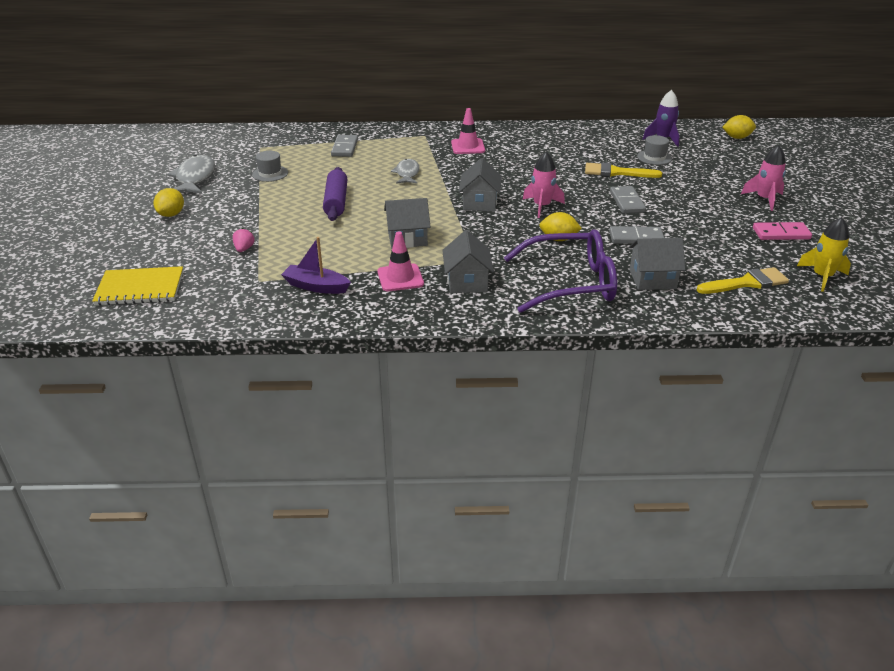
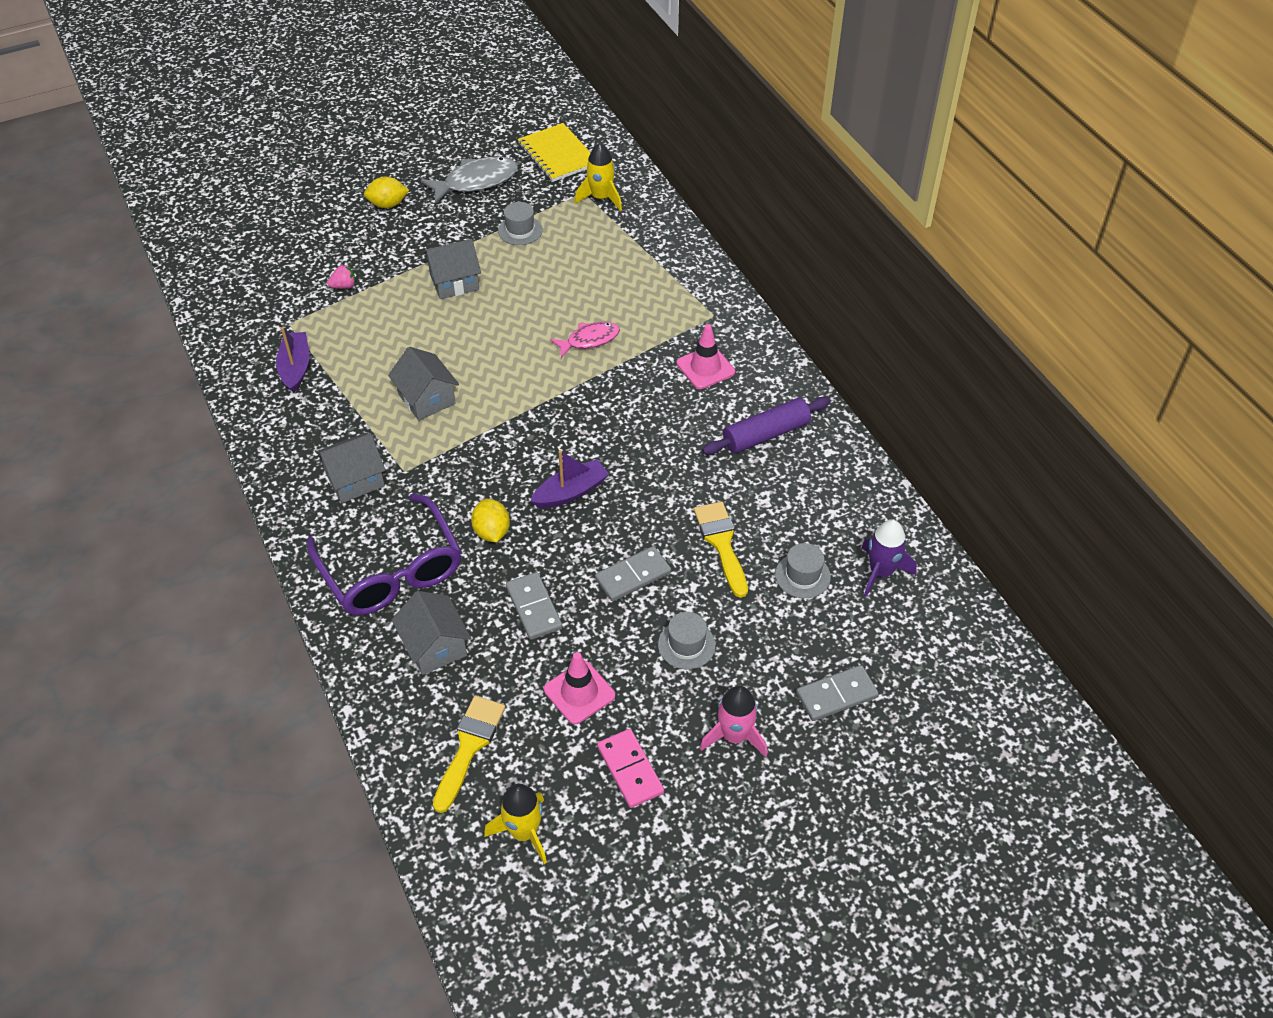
camera: 65 degrees right, 15 degrees up
yellow notebook [92,266,183,306] -> yellow notebook moved to [518,123,591,182]
purple rolling pin [323,167,347,221] -> purple rolling pin moved to [702,397,831,455]
grey domino [331,135,358,157] -> grey domino moved to [796,665,879,721]
pink traffic cone [378,231,424,291] -> pink traffic cone moved to [544,652,615,724]
grey fish [391,159,420,184] -> pink fish [550,322,620,358]
grey house [459,158,502,212] -> grey house moved to [423,239,481,299]
pink rocket [523,152,565,218] -> purple boat [530,450,609,508]
yellow brush [697,267,789,294] -> yellow brush turned 120 degrees counterclockwise [433,696,505,813]
yellow lemon [723,115,756,139] -> none
none -> yellow rocket [575,143,622,211]
none -> grey hat [658,612,715,669]

